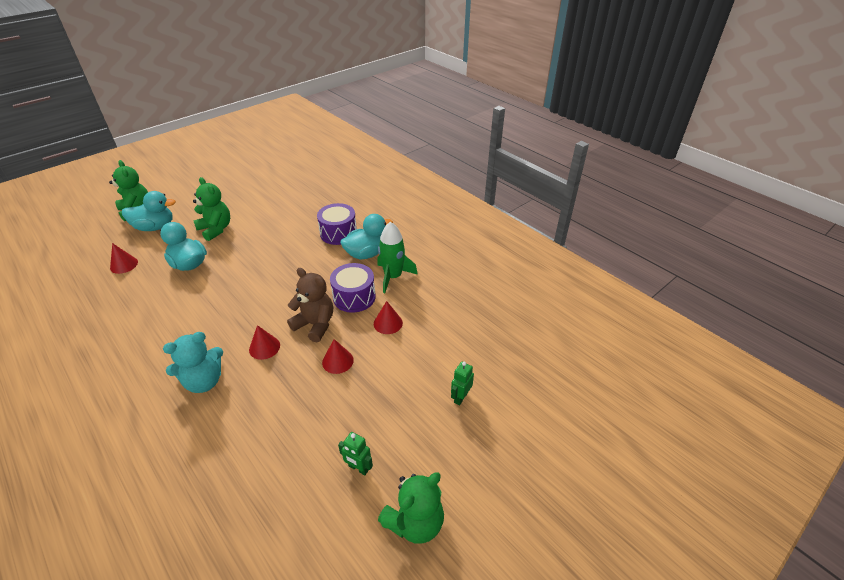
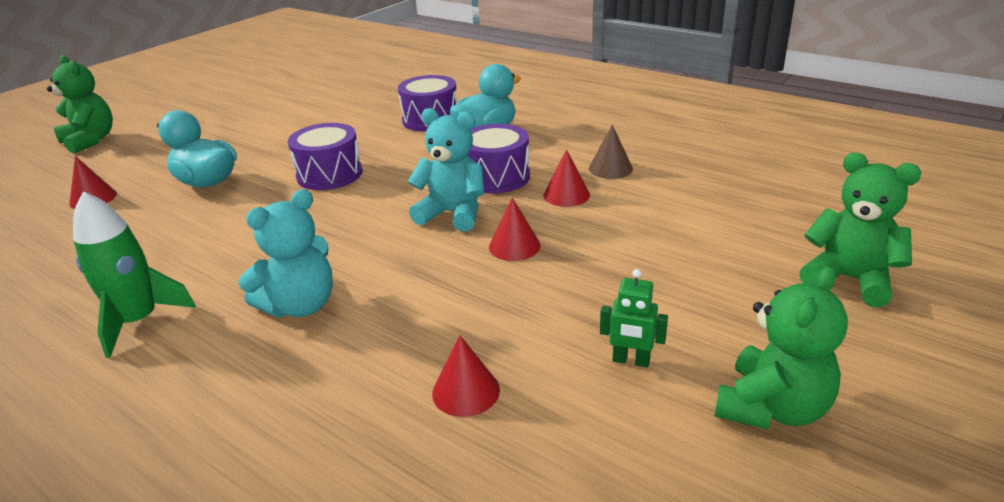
camera: 10 degrees left, 10 degrees down
turquoise duck [122,191,176,231] -> none
green teddy bear [193,177,230,241] -> green teddy bear moved to [799,153,922,308]
red cone [249,325,280,360] -> red cone moved to [432,335,500,417]
brown teddy bear [287,268,333,342] -> turquoise teddy bear [407,108,484,231]
green rocket [377,222,418,293] -> green rocket moved to [73,191,196,358]
green robot [451,362,474,406] -> none
none -> purple drum [288,123,363,190]
none -> brown cone [589,125,633,179]

